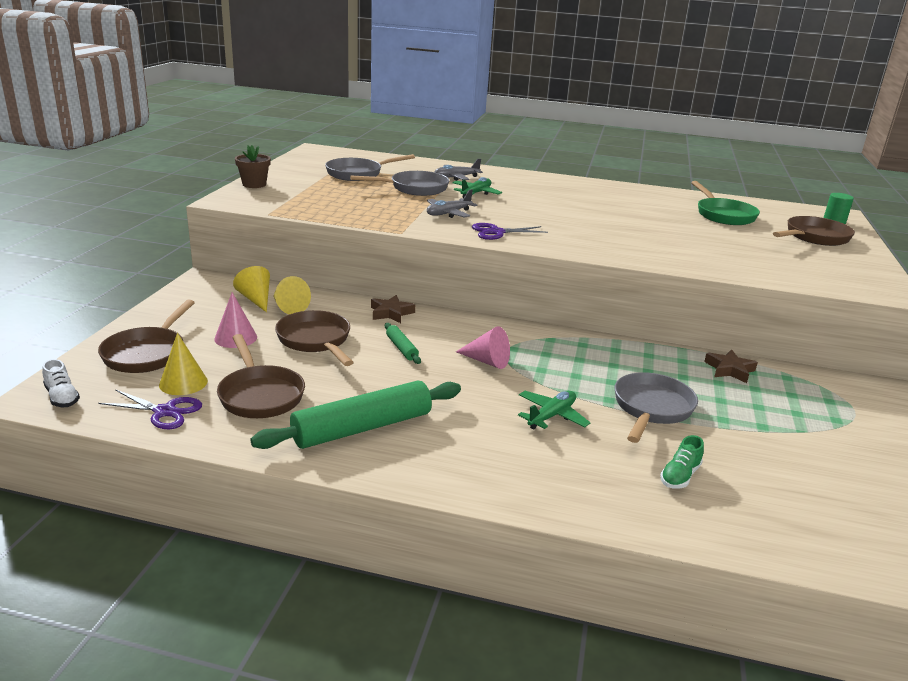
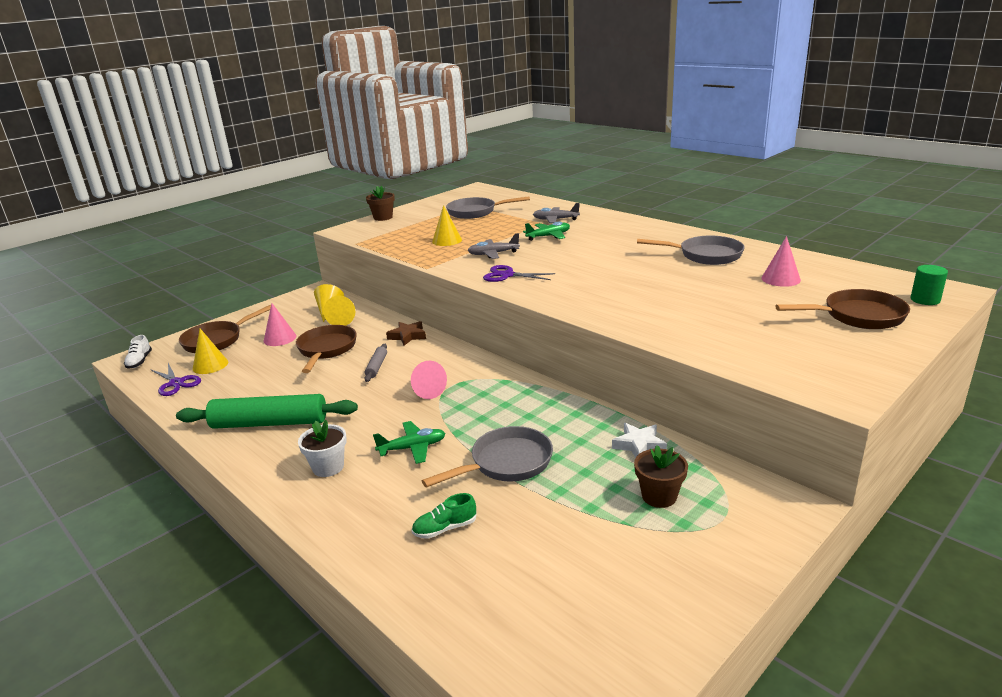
camera: 35 degrees right, 0 degrees up
brown pan [217,334,305,418] -> none
grey pan [350,171,449,196] -> grey pan moved to [637,236,745,265]
green rolling pin [385,323,421,364] -> grey rolling pin [364,344,387,382]
green pan [691,181,760,225] -> pink cone [761,236,801,287]
brown star [704,350,758,383] -> white star [612,423,667,458]
none -> white flower pot [298,420,347,477]
none -> yellow cone [432,205,462,246]
none -> brown flower pot [634,445,688,508]

